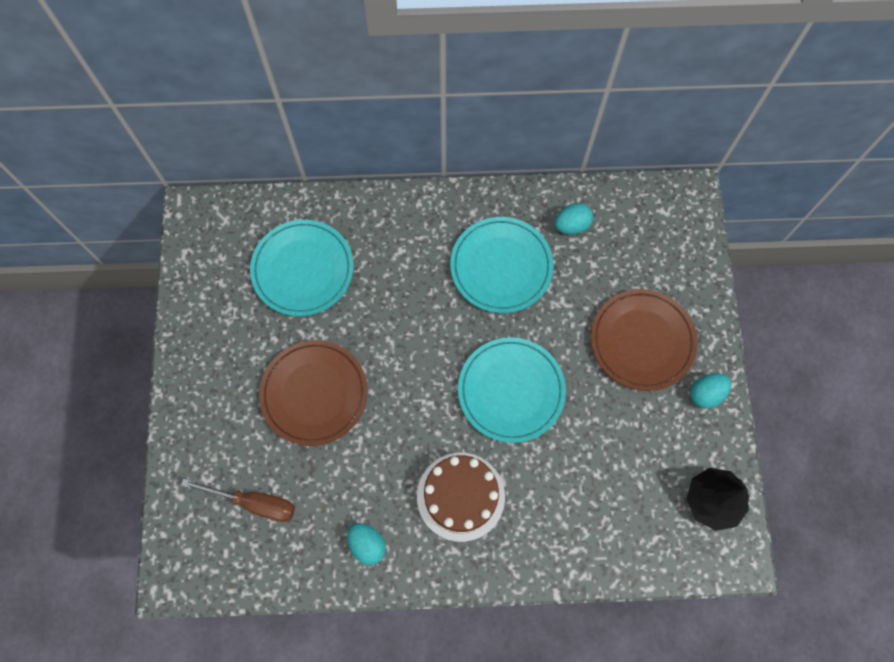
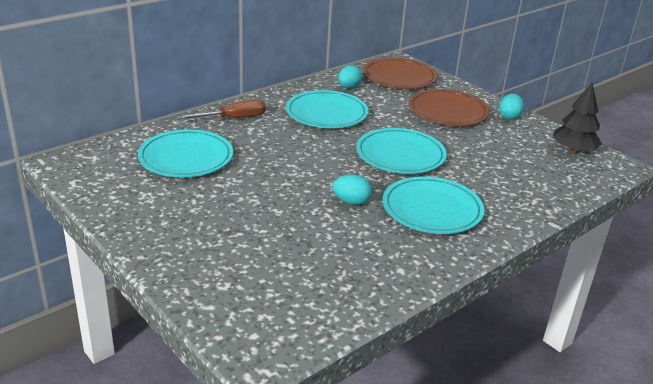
camera: 40 degrees left, 40 degrees down
brown screwdriver [181,478,295,522] -> brown screwdriver moved to [177,99,266,119]
brown plate [259,340,367,446] -> brown plate moved to [363,58,437,89]
turquoise egg [347,523,386,565] -> turquoise egg moved to [332,175,372,205]
brown cake [417,453,505,542] -> turquoise plate [383,176,484,234]

